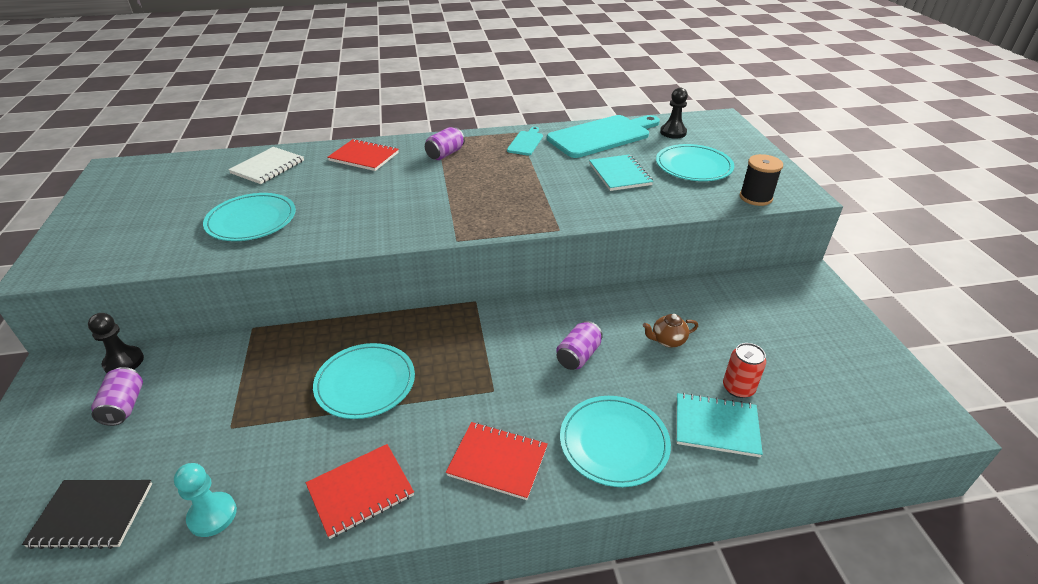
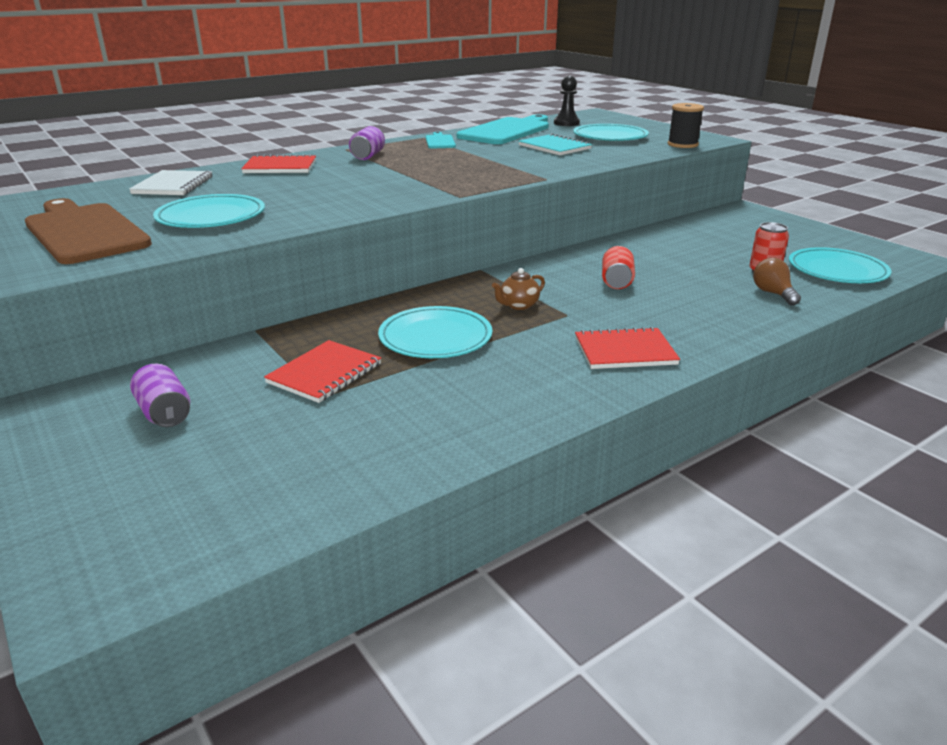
camera: 25 degrees left, 10 degrees down
black notebook [22,480,152,549] -> none
black pawn [88,313,144,373] -> none
turquoise pawn [174,463,237,537] -> none
red notebook [306,444,414,539] -> red notebook moved to [264,340,381,403]
purple can [556,321,603,370] -> red can [602,246,635,289]
turquoise plate [560,396,671,487] -> turquoise plate moved to [789,247,891,283]
brown teapot [643,314,698,348] -> brown teapot moved to [492,268,545,310]
turquoise notebook [677,393,763,457] -> brown light bulb [753,258,801,306]
none -> brown cutting board [25,198,152,264]

